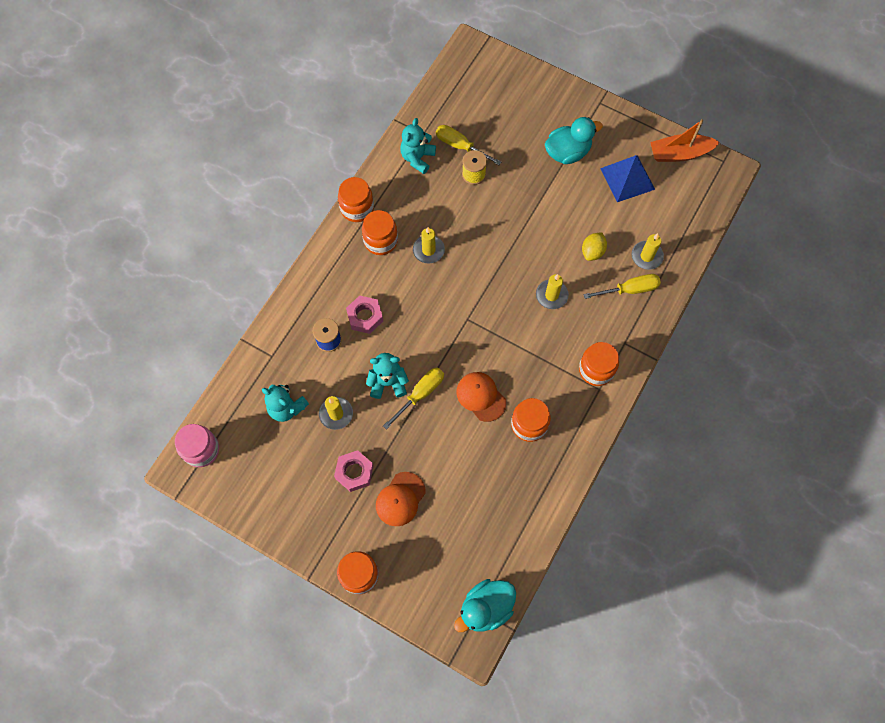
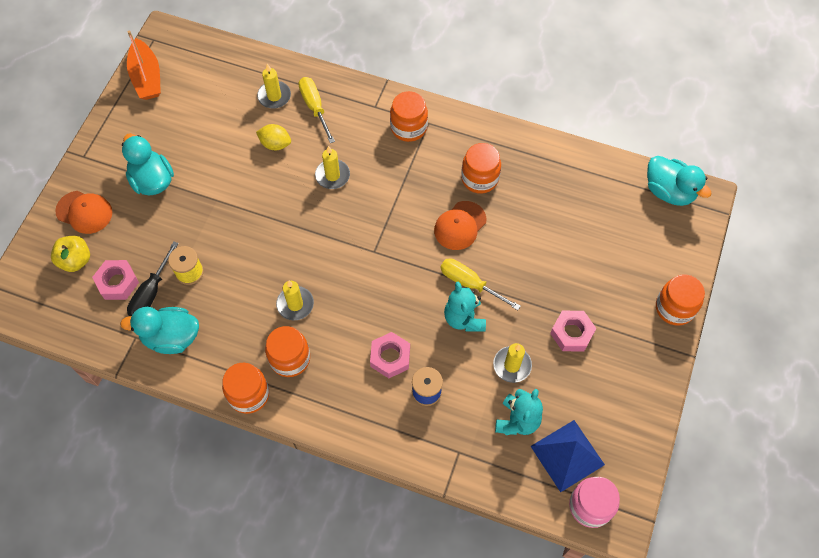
camera: 100 degrees left, 5 degrees down
orange cap [376,472,426,526] -> orange cap moved to [55,191,112,234]
turquoise teddy bear [400,118,436,174] -> turquoise duck [120,307,199,354]
yellow screwdriver [436,125,501,165] -> black screwdriver [127,241,179,316]
blue pyramid [600,155,655,202] -> blue pyramid moved to [530,420,605,492]
none -> yellow apple [51,236,90,272]
none -> pink nut [92,260,139,300]

